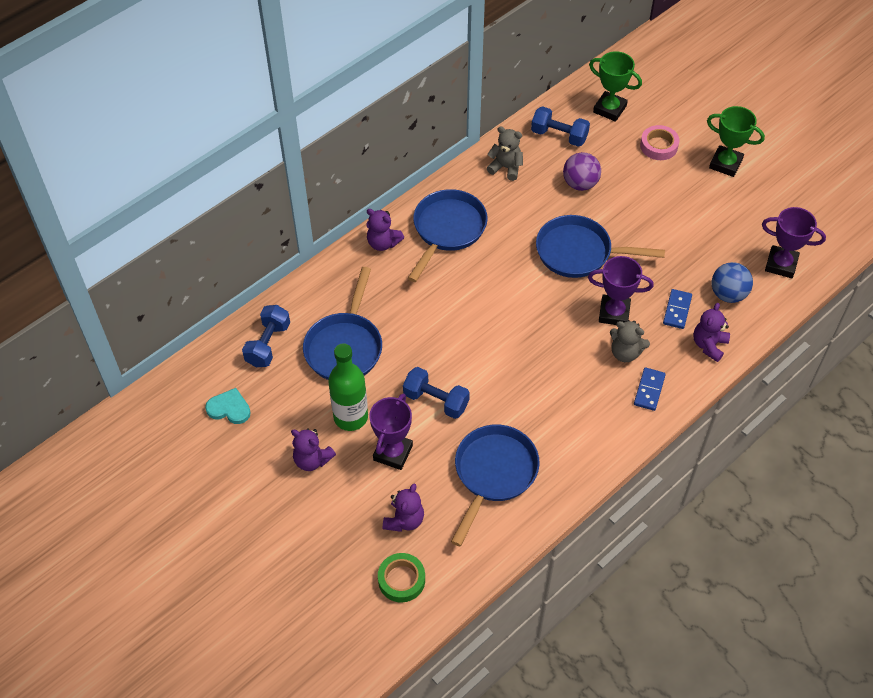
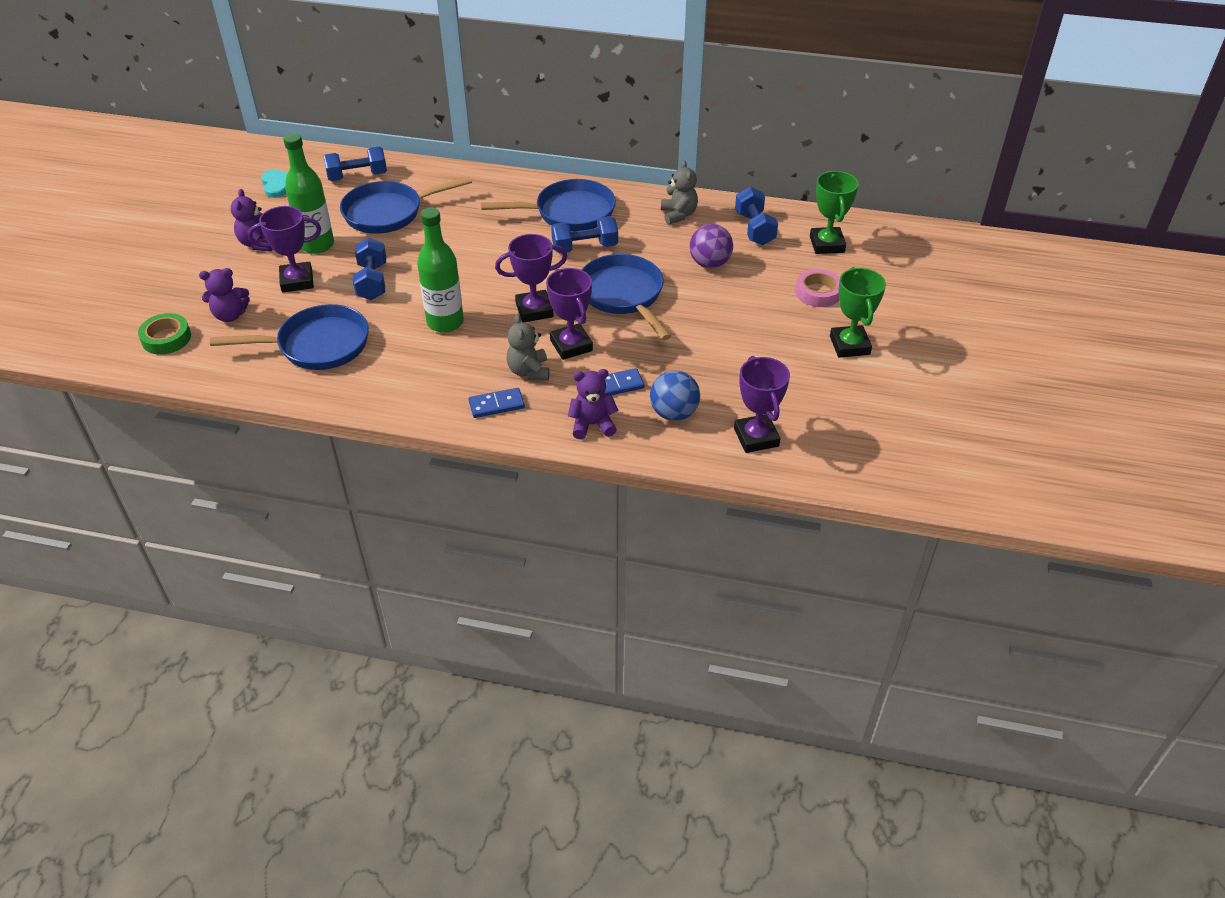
camera: 55 degrees right, 10 degrees down
purple teddy bear [366,209,404,251] -> none
none -> green bottle [417,207,464,333]
none -> purple trophy [495,234,567,322]
none -> blue dumbbell [551,216,618,253]

